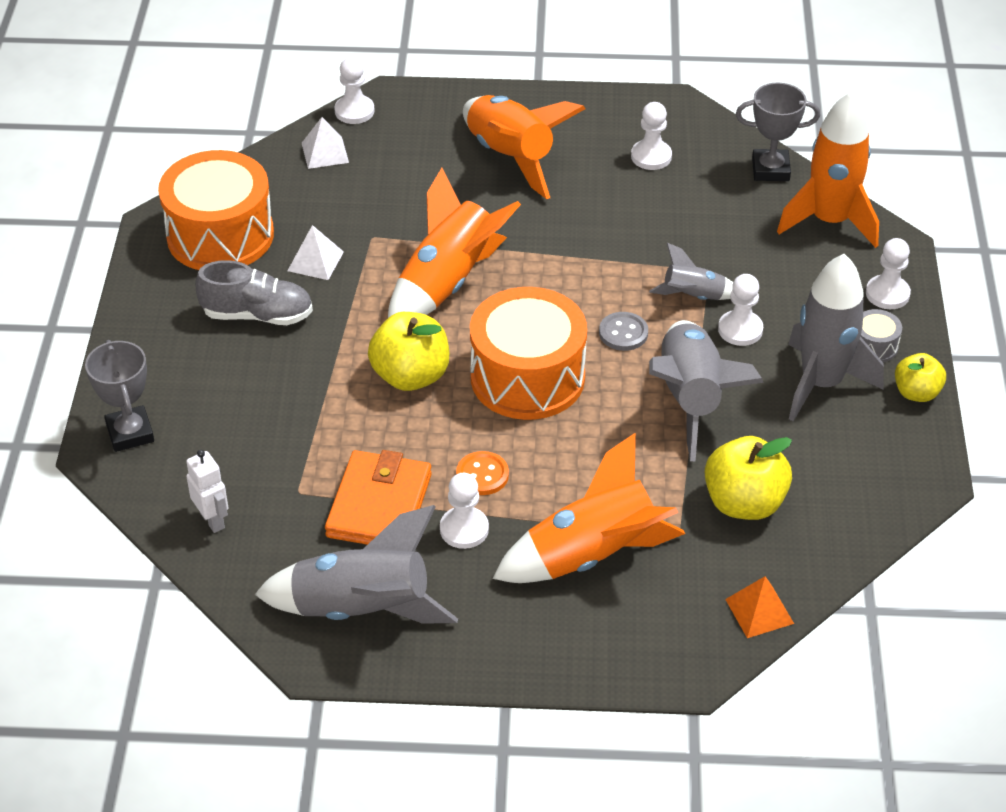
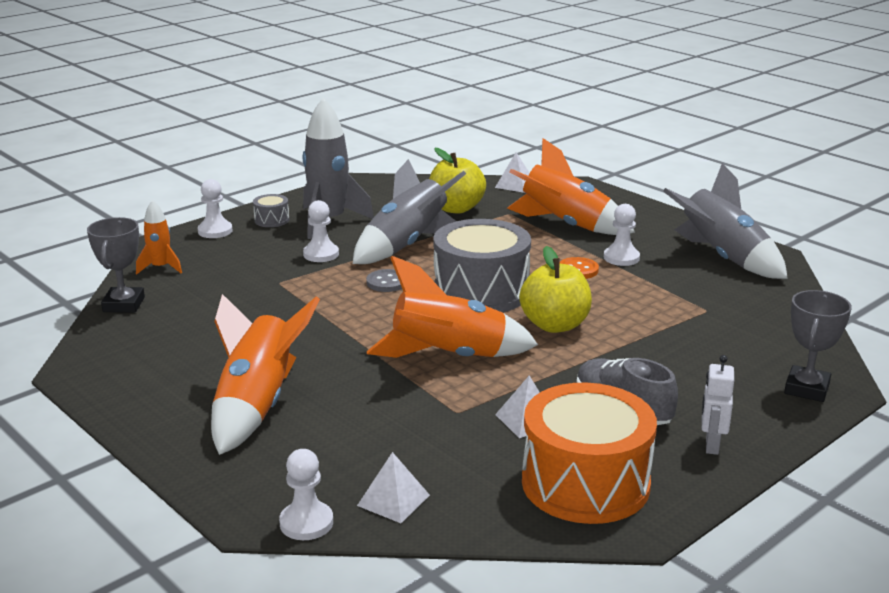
camera: 135 degrees left, 20 degrees down
white robot [186,450,228,533] -> white robot moved to [702,355,734,455]
orange wallet [325,450,432,545] -> none
orange drum [470,287,587,420] -> grey drum [433,219,531,312]
white pawn [631,102,672,170] -> none
grey rocket [649,243,733,300] -> none
orange pyramid [725,576,794,638] -> white pyramid [495,152,529,193]
grey trophy [736,83,820,181] -> grey trophy turned 45 degrees clockwise [87,217,145,313]
orange rocket [777,92,879,248] -> orange rocket [136,200,182,274], size x0.52
yellow apple [895,353,946,402] -> none

